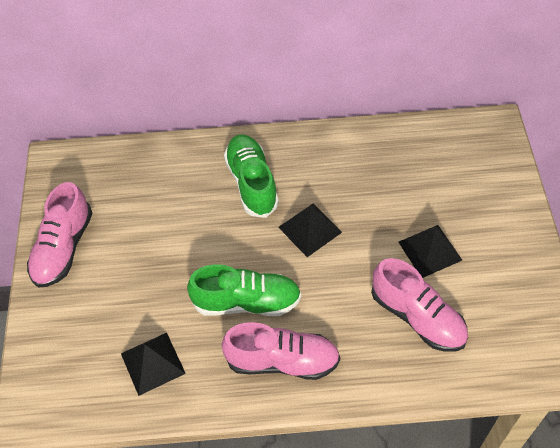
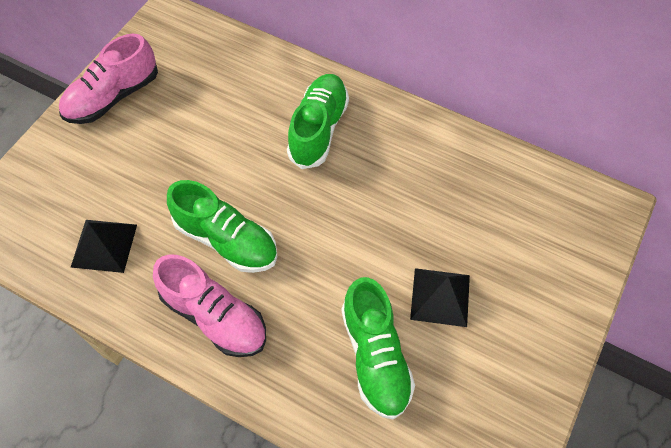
camera: 30 degrees right, 5 degrees up
black pyramid [278,204,342,257] -> none
pink shoe [371,258,468,352] -> green shoe [341,277,415,420]

